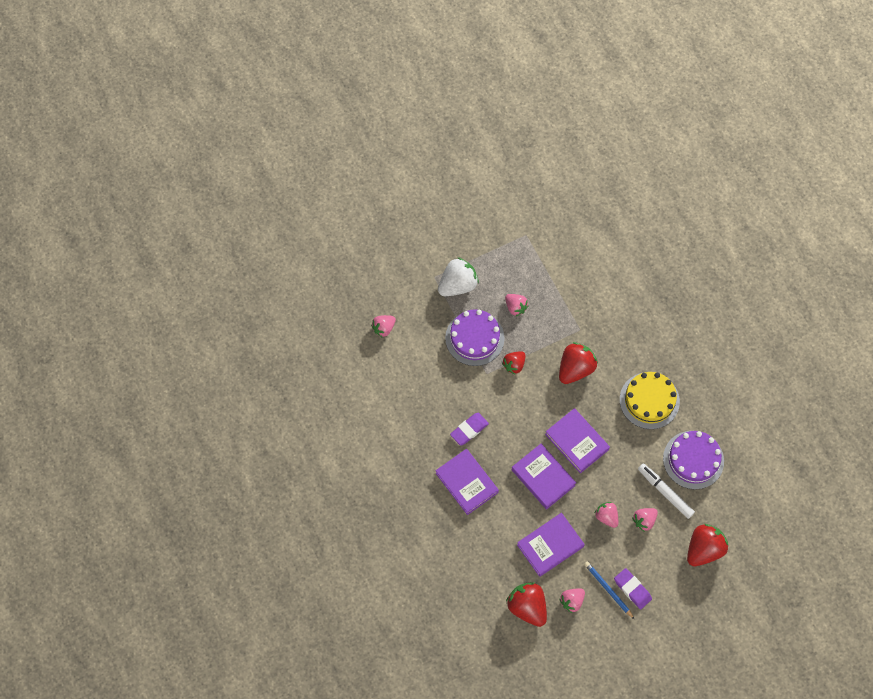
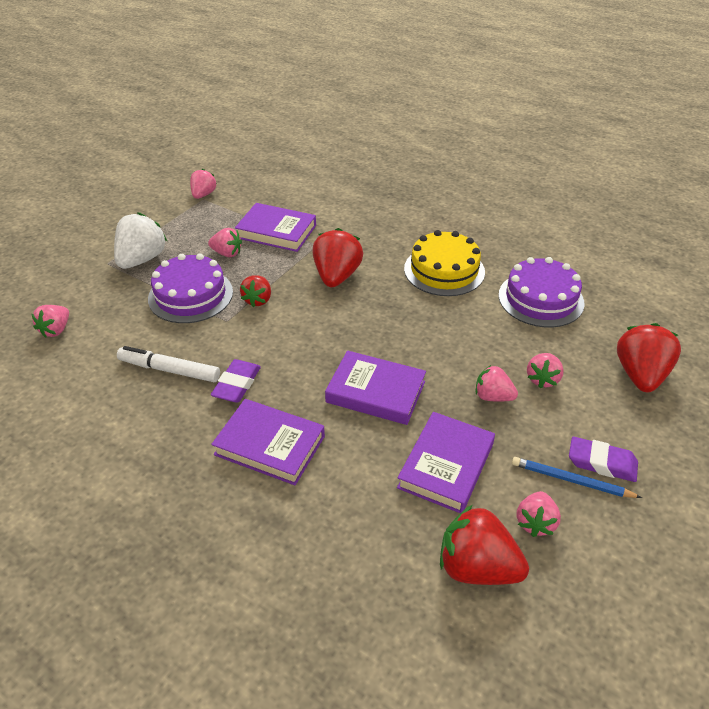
camera: 30 degrees left, 25 degrees down
purple book [545,408,610,473] -> purple book moved to [235,203,316,252]
white marker [638,463,695,519] -> white marker moved to [117,346,220,382]
none -> pink strawberry [190,169,217,199]

